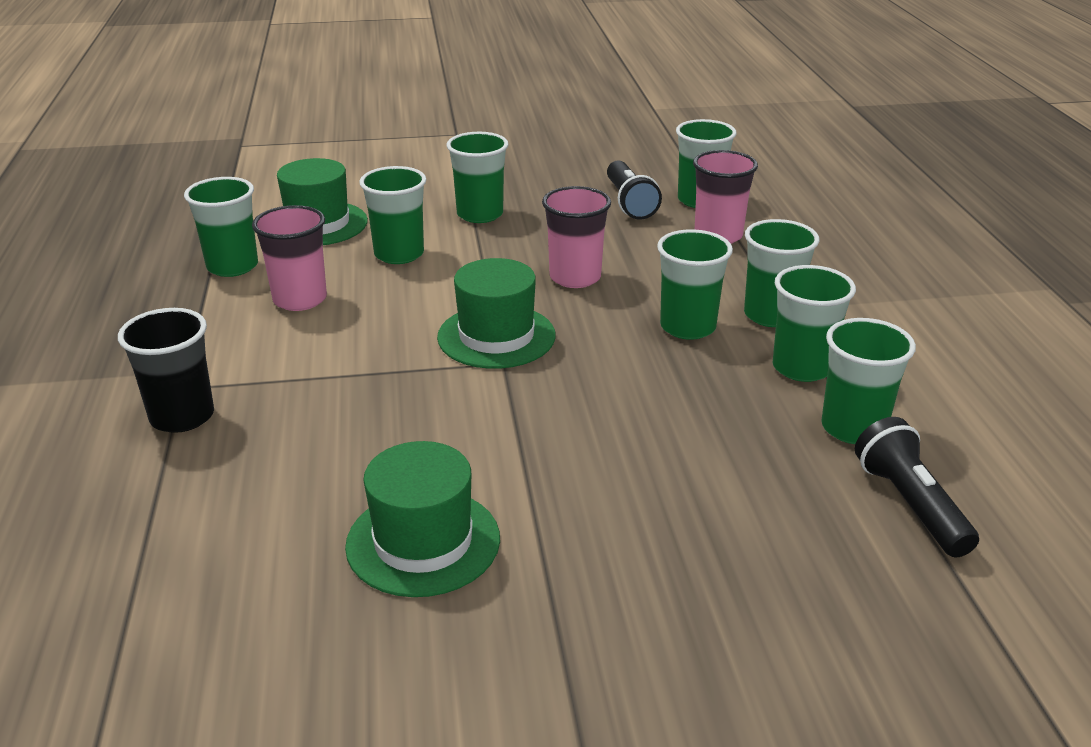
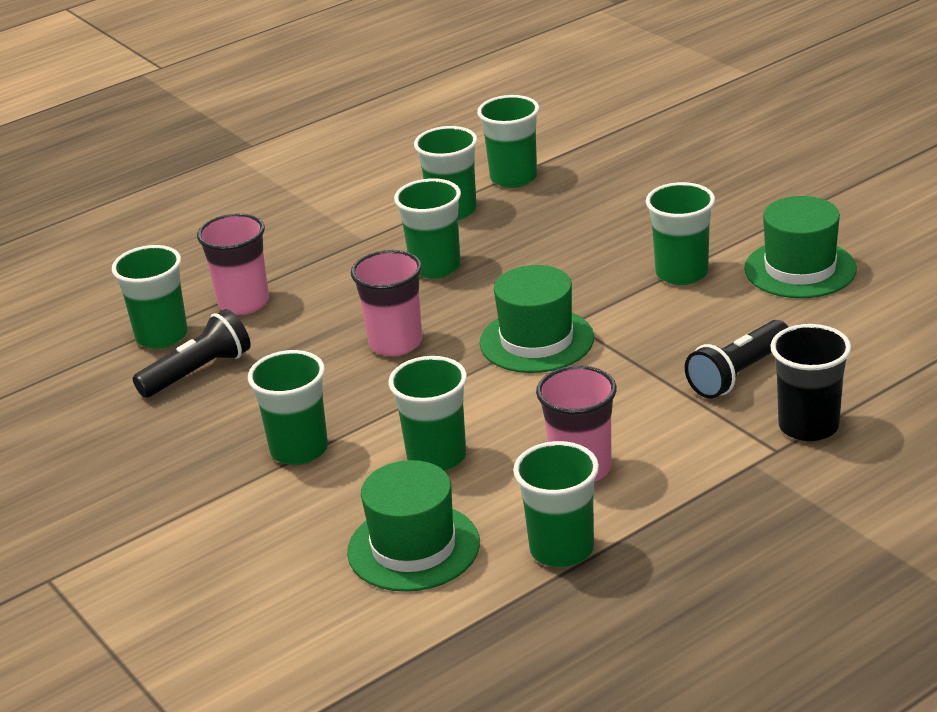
camera: 115 degrees left, 0 degrees up
green cup [744,219,819,327] -> green cup moved to [646,182,715,285]
black flashlight [855,417,979,557] -> black flashlight moved to [685,320,788,399]

